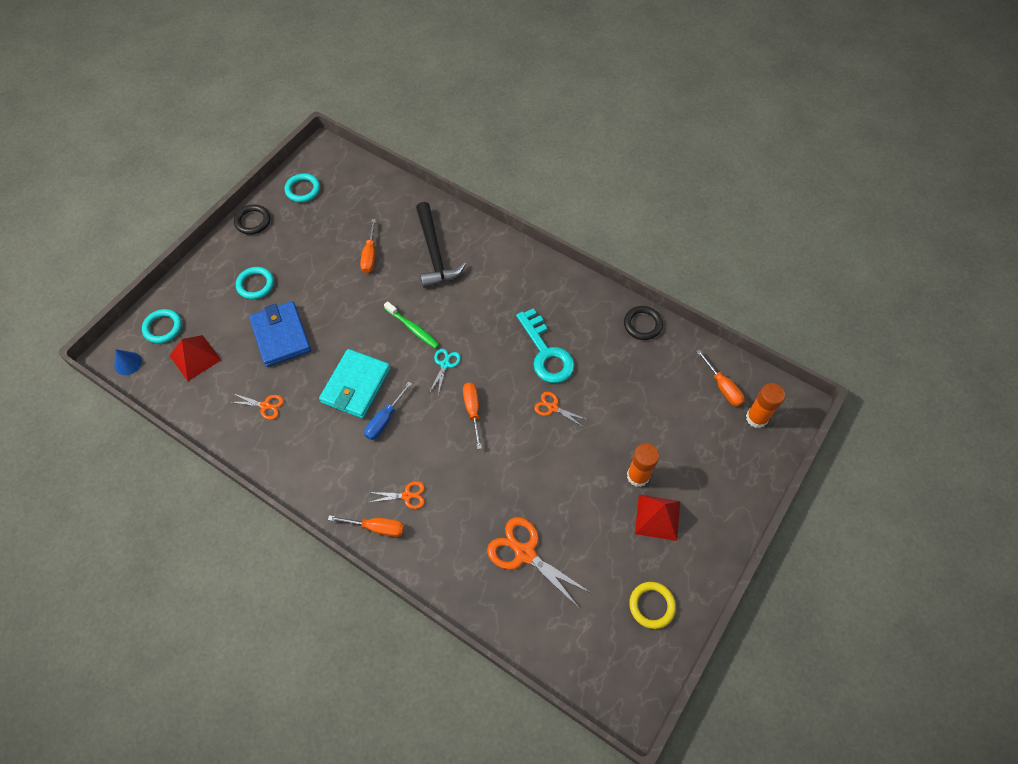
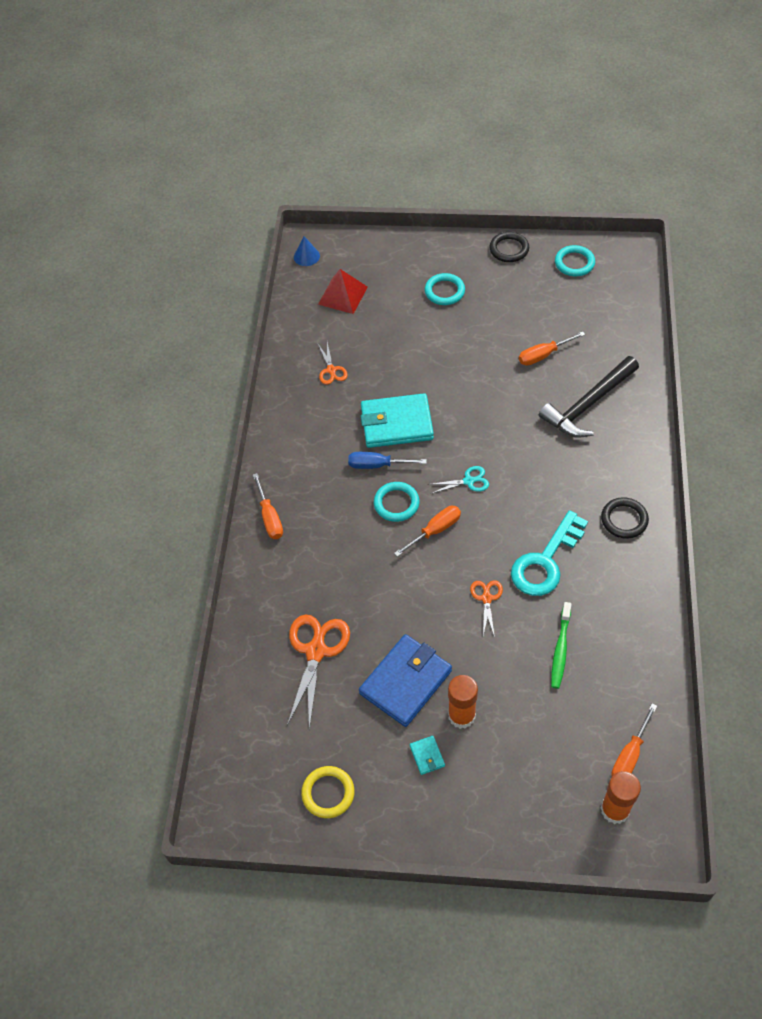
camera: 65 degrees right, 5 degrees down
turquoise ring [142,309,182,344] -> turquoise ring moved to [374,482,420,522]
blue wallet [249,301,311,367] -> blue wallet moved to [359,634,452,727]
orange scissors [369,481,425,509] -> none
green toothbrush [384,301,439,349] -> green toothbrush moved to [551,602,571,689]
black ring [624,306,663,340] -> black ring moved to [601,497,649,539]
red pyramid [635,495,680,541] -> turquoise wallet [410,736,445,775]

